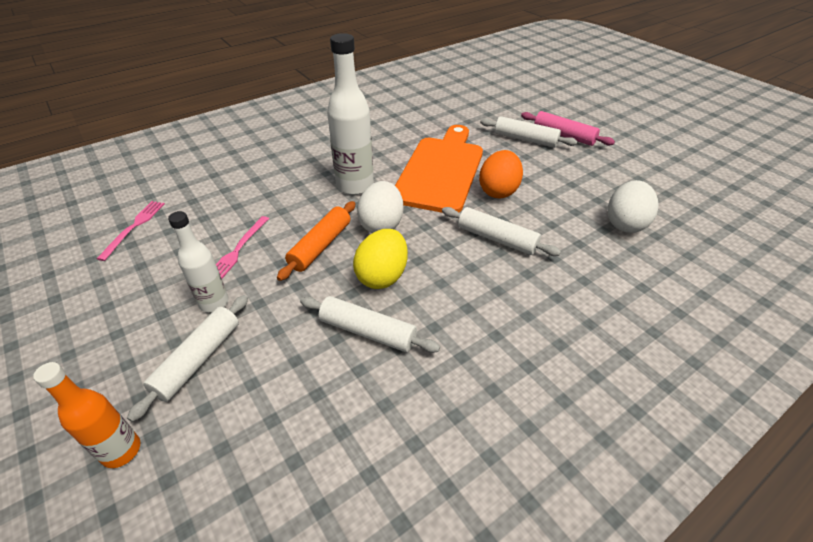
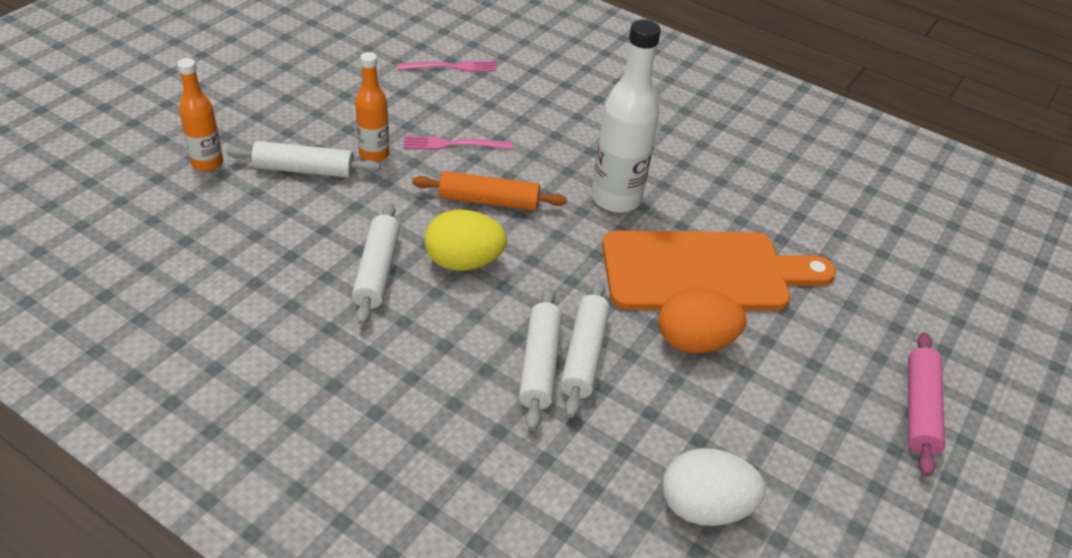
camera: 65 degrees right, 0 degrees up
white bottle [168,211,229,312] -> orange bottle [355,52,389,162]
white egg [357,181,403,233] -> none
white rolling pin [480,116,577,147] -> white rolling pin moved to [519,287,562,431]

